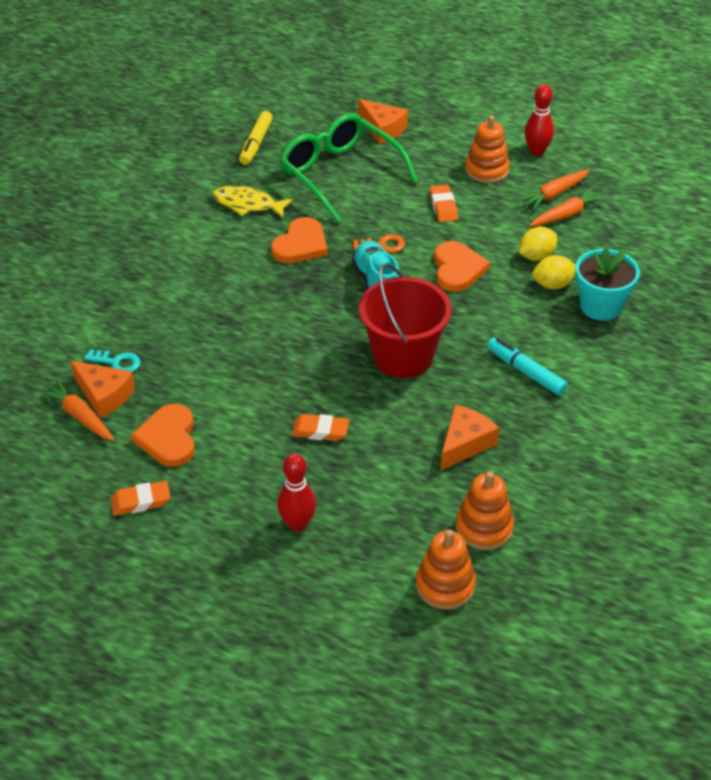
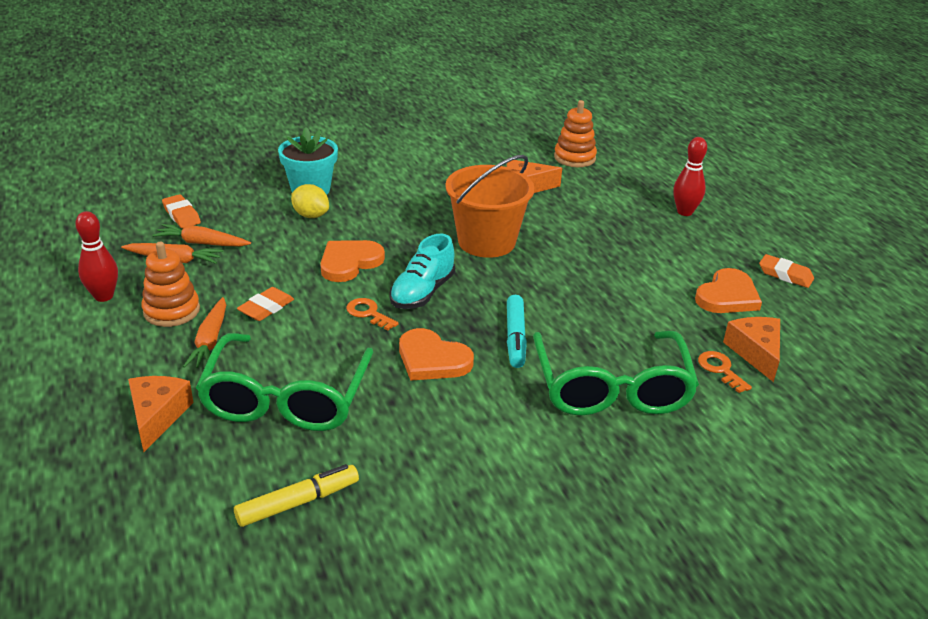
camera: 135 degrees left, 10 degrees down
orange carrot [39,379,114,441] -> orange carrot moved to [183,297,226,368]
turquoise key [84,349,141,372] -> orange key [698,351,752,393]
yellow fish [213,186,294,218] -> none
orange heart [271,217,328,263] -> orange heart turned 135 degrees counterclockwise [399,328,474,381]
orange eraser [291,414,349,441] -> orange eraser moved to [162,194,201,228]
red bucket [359,263,452,378] -> orange bucket [445,155,535,258]
orange stacking toy [416,530,476,610] -> none
turquoise marker [487,338,568,396] -> turquoise marker moved to [507,295,527,368]
yellow lemon [519,227,557,261] -> none
none -> green glasses [533,331,699,416]

